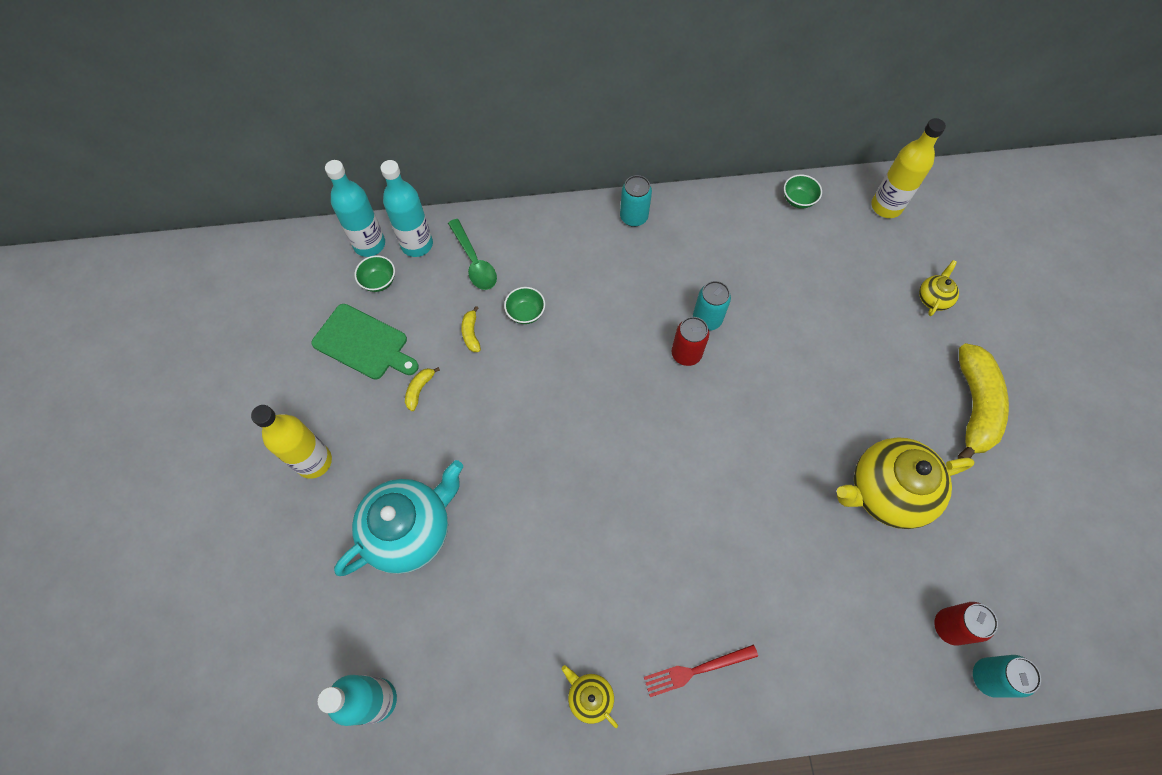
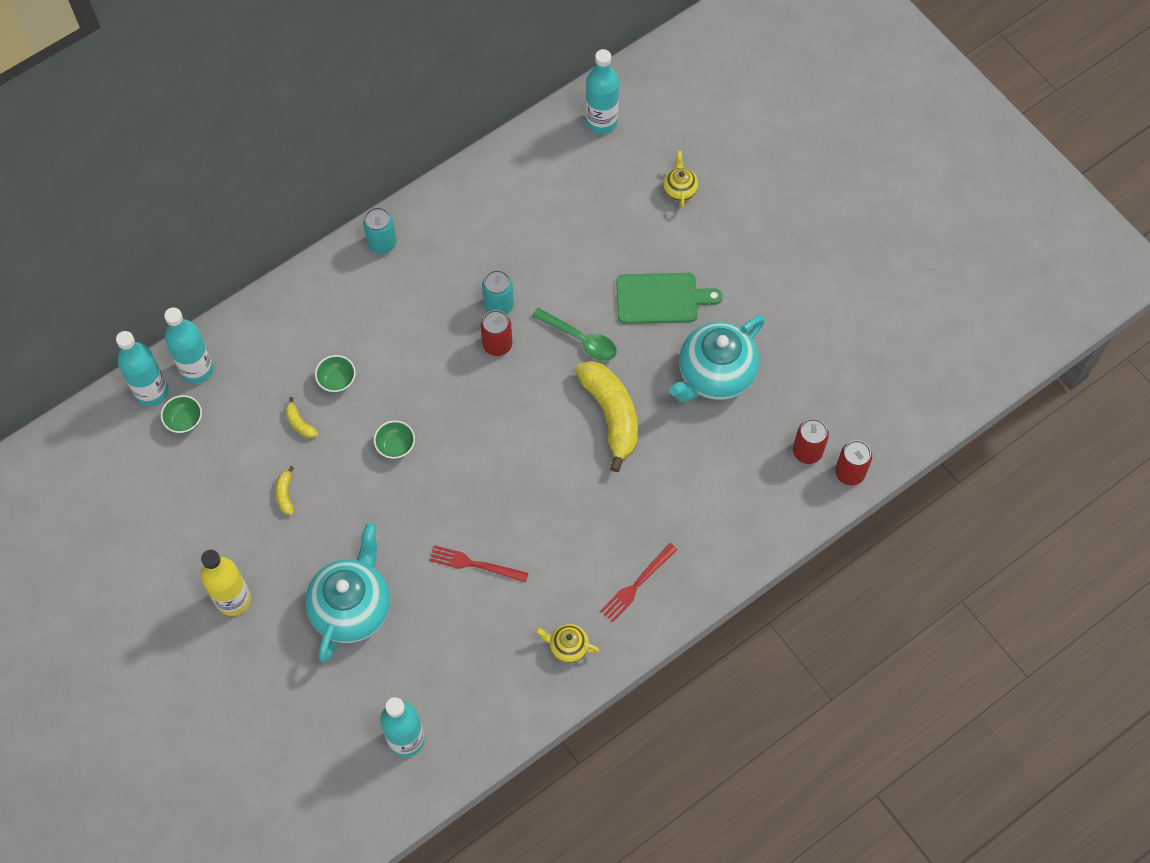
camera: 30 degrees left, 0 degrees up
green cutting board [311,304,419,380] -> green cutting board moved to [616,273,723,324]
green spoon [448,219,497,290] -> green spoon moved to [532,308,617,361]
green bowl [784,174,822,209] -> green bowl moved to [374,420,415,459]
yellow teapot [837,437,974,529] -> turquoise teapot [669,315,765,402]
yellow bottle [871,118,946,218] -> turquoise bottle [586,49,619,134]
yellow banana [958,343,1009,459] -> yellow banana moved to [575,361,638,472]
turquoise can [973,655,1041,698] -> red can [835,440,872,485]
none -> red fork [429,545,529,583]

